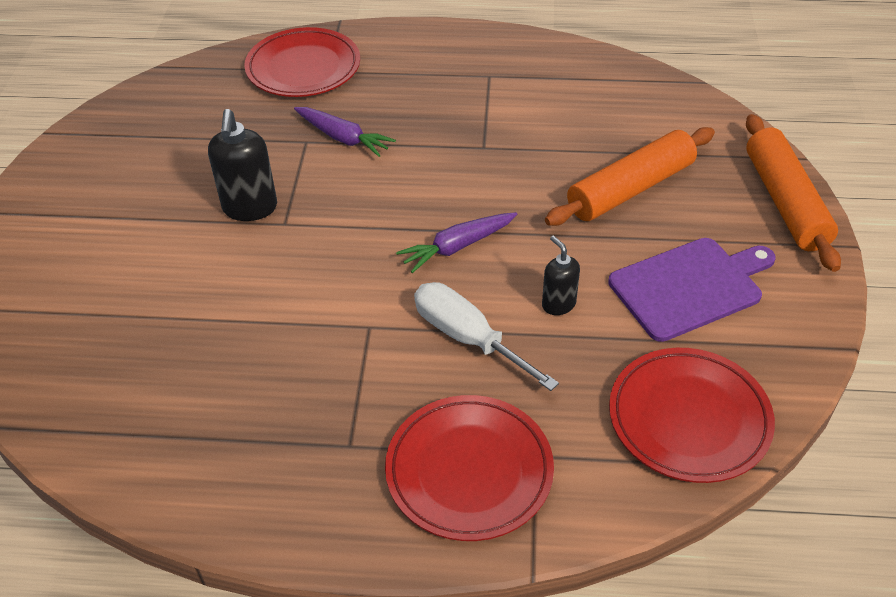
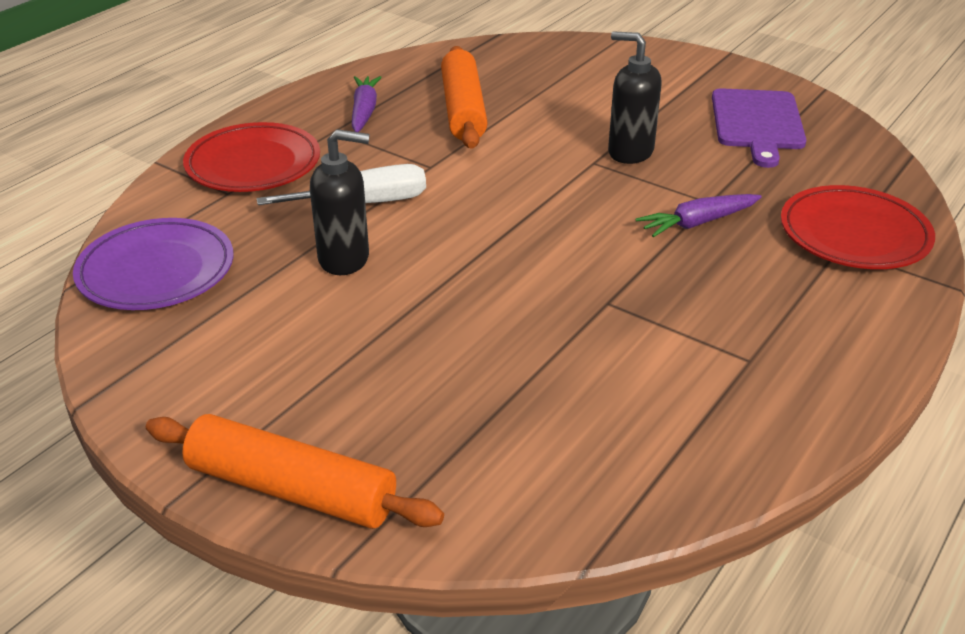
camera: 120 degrees right, 10 degrees down
purple carrot [396,212,517,273] -> purple carrot moved to [352,76,382,132]
black soap dispenser [542,236,580,315] -> black soap dispenser [310,129,370,275], size x1.67
orange rolling pin [545,127,715,226] -> orange rolling pin moved to [441,46,488,149]
purple cutting board [608,238,776,342] -> purple cutting board moved to [712,88,806,168]
red plate [609,348,775,483] -> purple plate [73,218,234,310]

